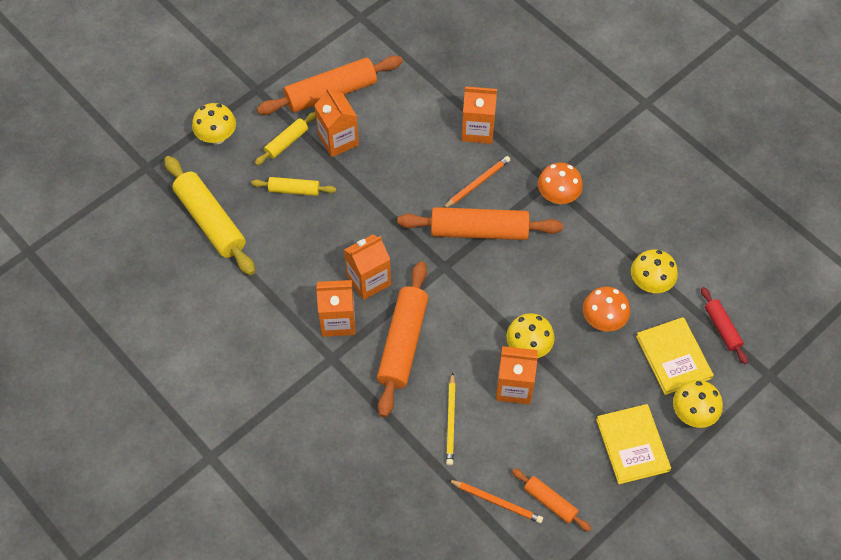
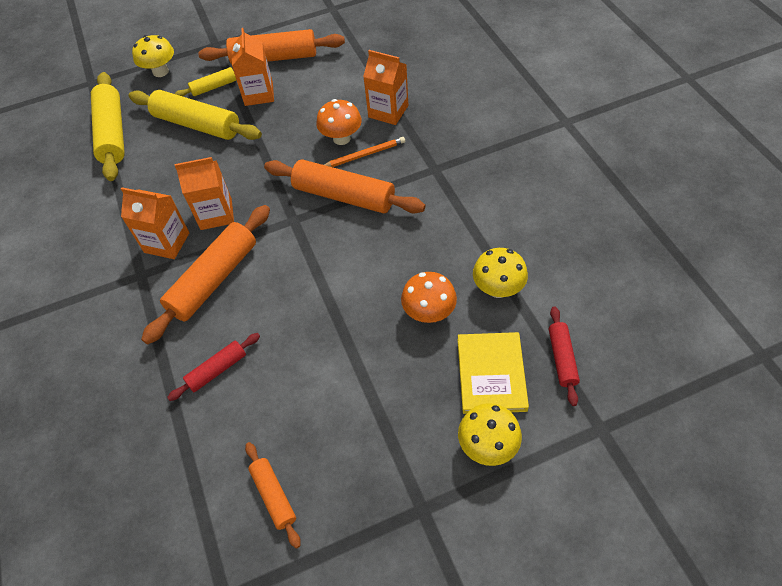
camera: 25 degrees right, 5 degrees down
yellow rolling pin [251,177,336,196] -> yellow rolling pin [129,90,262,140], size x1.89
yellow pencil [446,372,456,466] -> red rolling pin [167,333,260,401]
orange pencil [448,480,543,523] -> none
orange carton [496,346,538,405] -> none
yellow mushroom [506,313,555,358] -> none
orange mushroom [538,163,583,204] -> orange mushroom moved to [316,99,362,145]
yellow book [596,404,671,484] -> none

